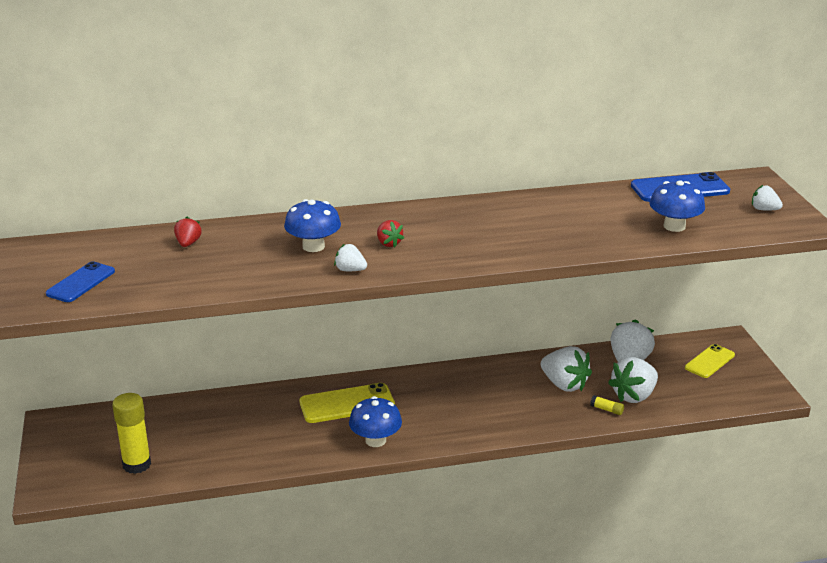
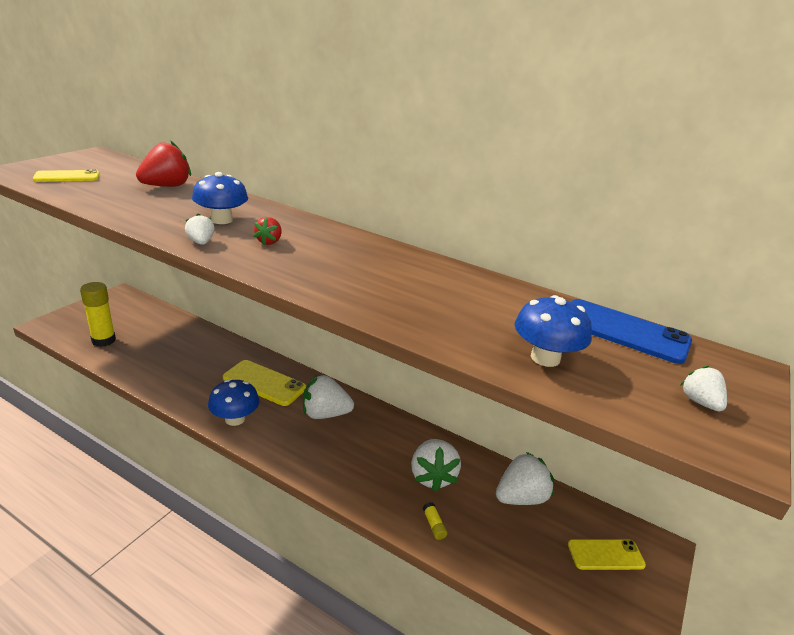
camera: 40 degrees right, 0 degrees up
blue phone [46,261,115,302] -> yellow phone [33,169,99,182]
red strawberry [174,217,202,247] -> red strawberry [136,140,191,187], size x1.89
white strawberry [608,357,658,403] -> white strawberry moved to [303,375,354,419]

